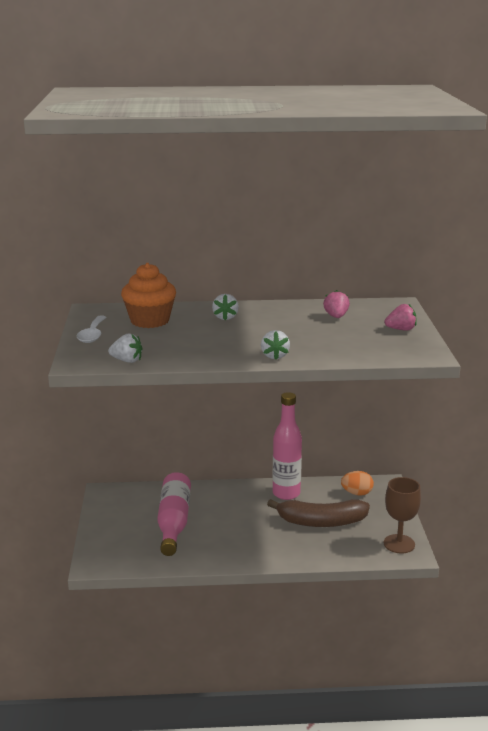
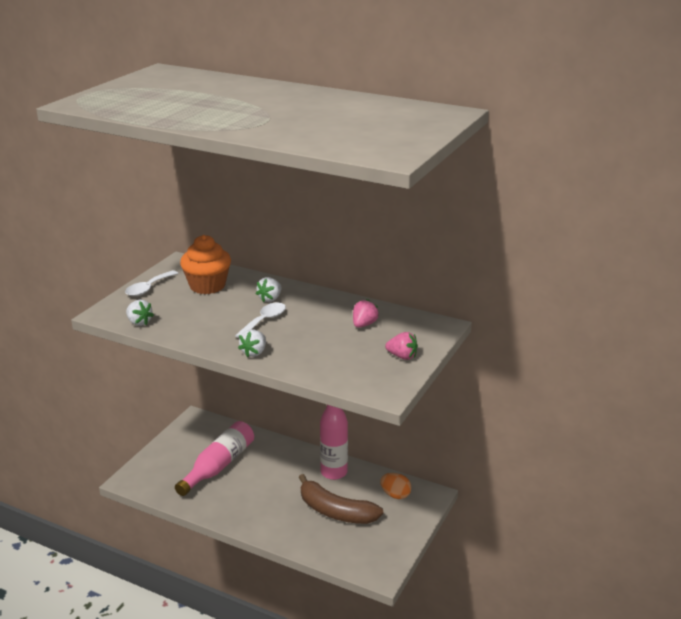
camera: 30 degrees right, 5 degrees up
brown goblet [384,477,421,553] -> none
none -> white spoon [235,302,286,338]

